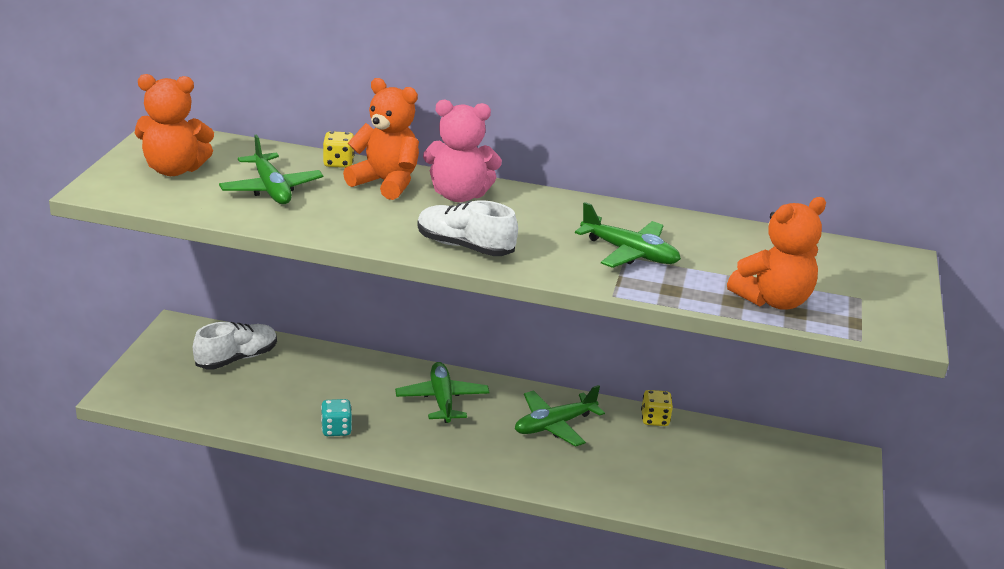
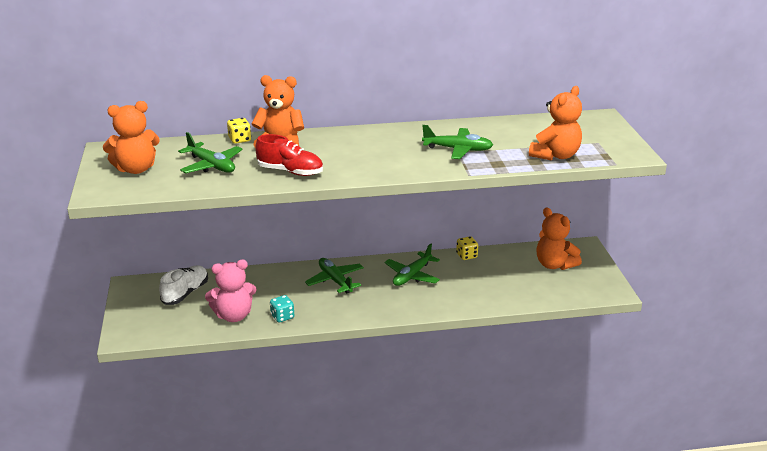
camera: 20 degrees left, 0 degrees up
white shoe [417,200,518,256] -> none
pink teddy bear [423,100,502,202] -> pink teddy bear moved to [205,260,257,322]
none -> red shoe [255,134,323,176]
none -> orange teddy bear [536,207,582,270]

